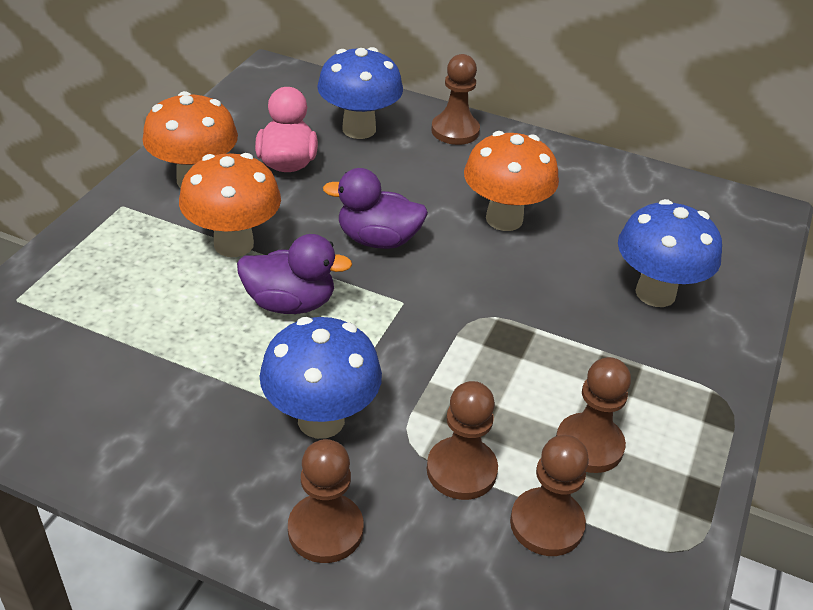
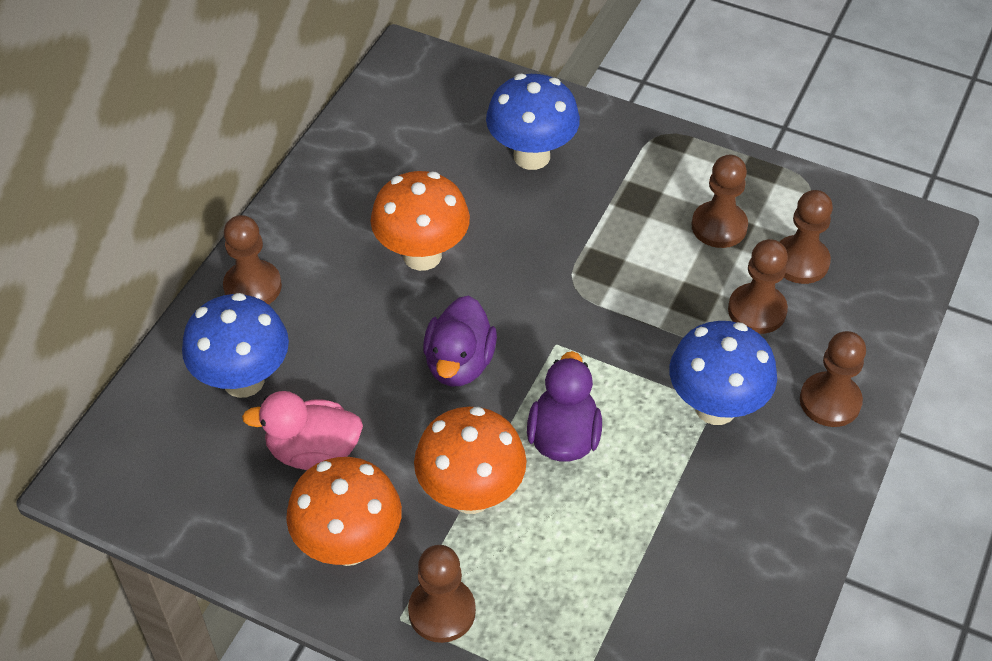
camera: 85 degrees left, 10 degrees up
none -> brown pawn [408,545,476,643]

